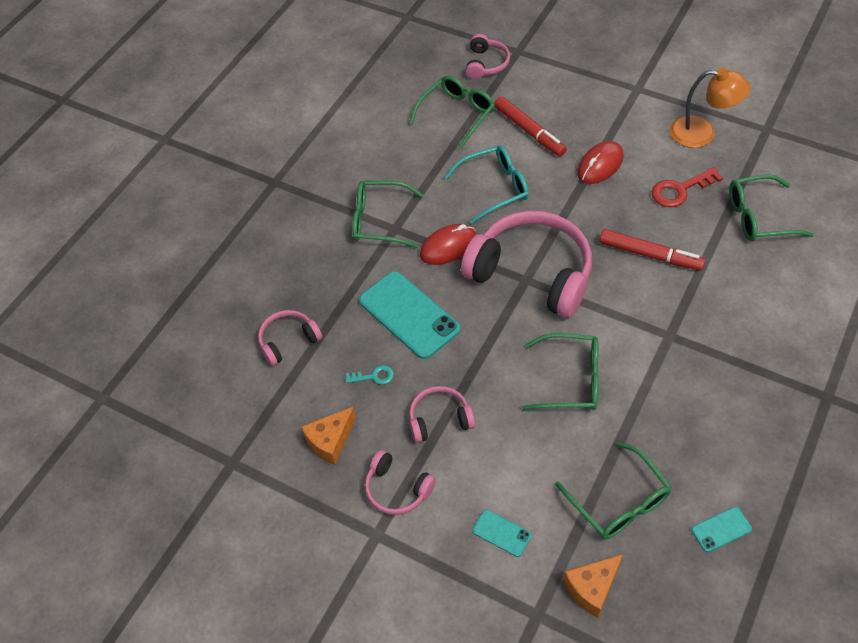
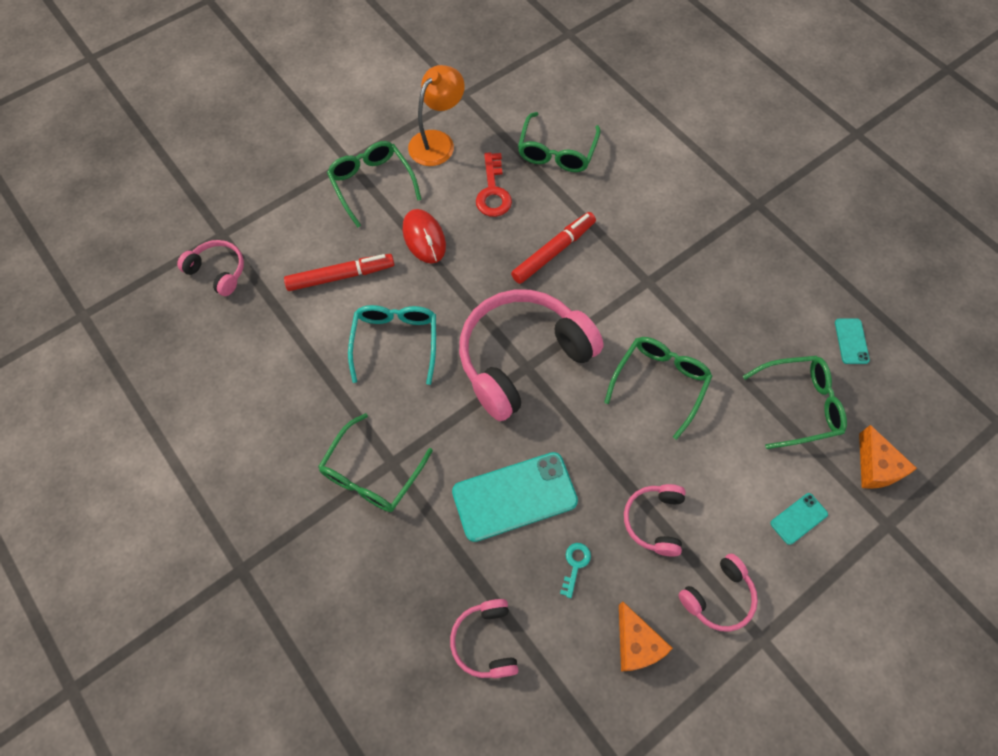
camera: 70 degrees left, 10 degrees up
green glasses [409,76,495,150] -> green glasses moved to [327,141,422,228]
red mouse [420,224,477,265] -> none

